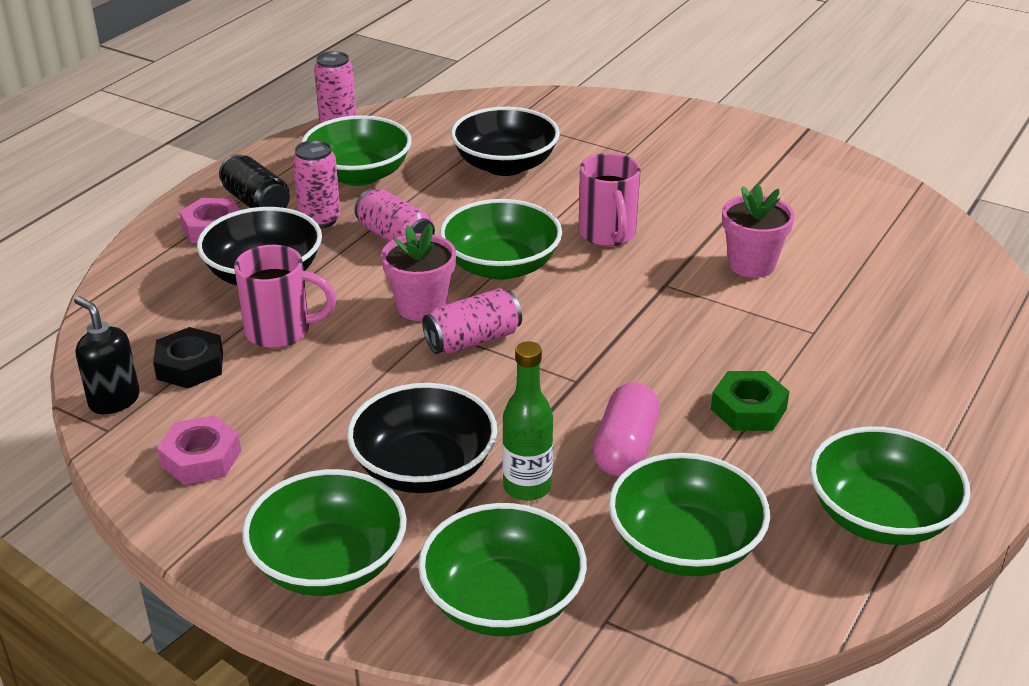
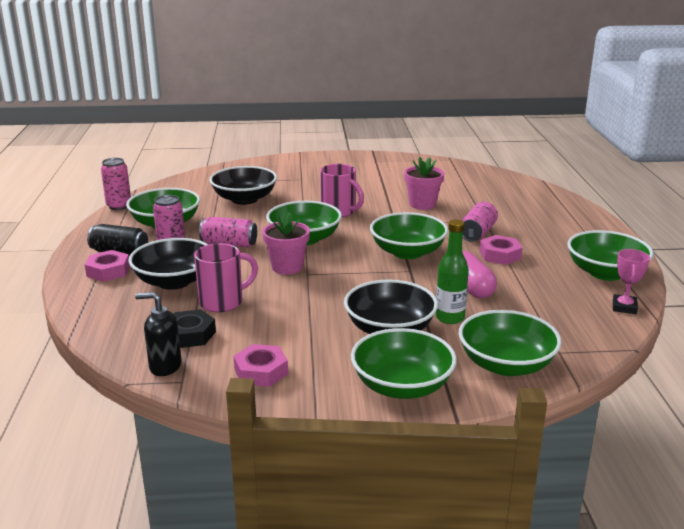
camera: 35 degrees left, 10 degrees down
pink can [422,288,522,354] -> pink can moved to [462,202,498,242]
green bowl [609,453,770,576] -> green bowl moved to [370,212,448,259]
green nut [711,371,790,431] -> pink nut [480,235,523,265]
none -> pink trophy [613,249,650,314]

